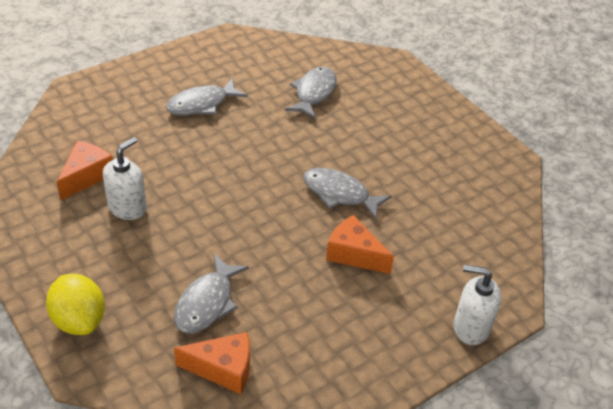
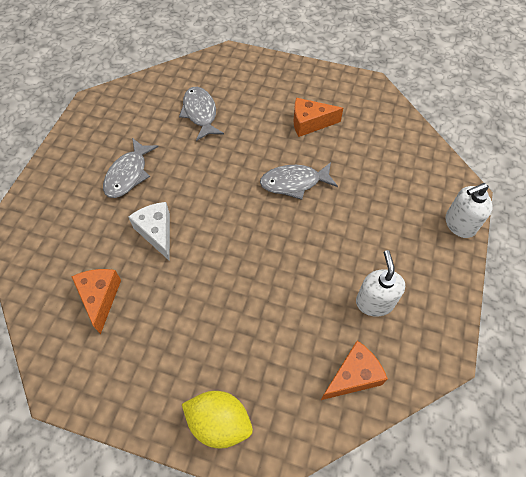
camera: 35 degrees left, 15 degrees up
white soap dispenser [103,137,147,220] -> white soap dispenser moved to [356,250,405,317]
grey fish [174,254,249,334] -> none
orange cheese [326,215,394,274] -> orange cheese moved to [294,98,343,137]
none -> white cheese [128,202,170,261]

